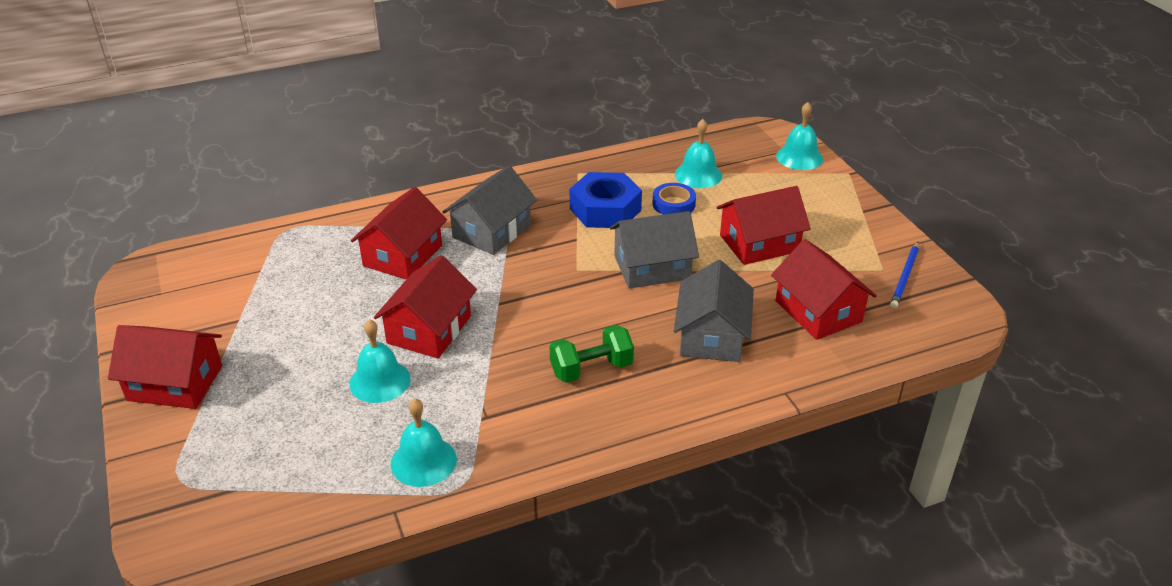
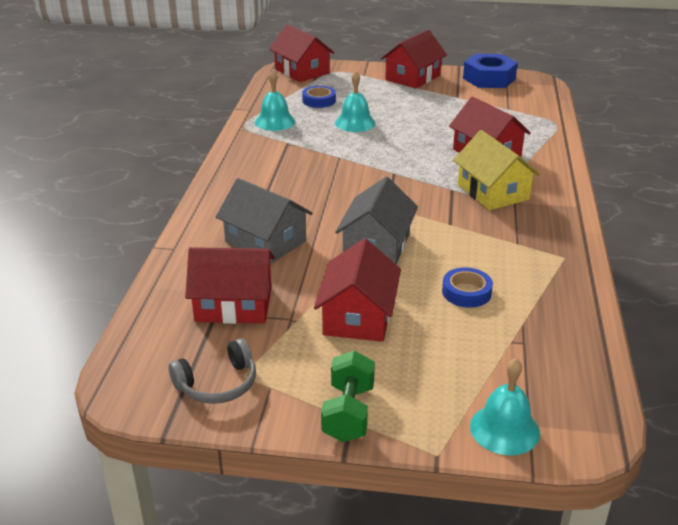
camera: 120 degrees right, 5 degrees down
red house [374,255,477,358] -> red house moved to [269,24,334,82]
grey house [443,165,537,255] -> yellow house [453,130,540,210]
green dumbbell [550,325,634,383] -> green dumbbell moved to [321,351,375,442]
blue nut [570,172,642,228] -> blue nut moved to [463,54,518,88]
turquoise bell [675,119,722,188] -> none
blue pencil [890,242,919,309] -> grey headphones [169,338,256,404]
none -> blue tape [302,86,336,108]

